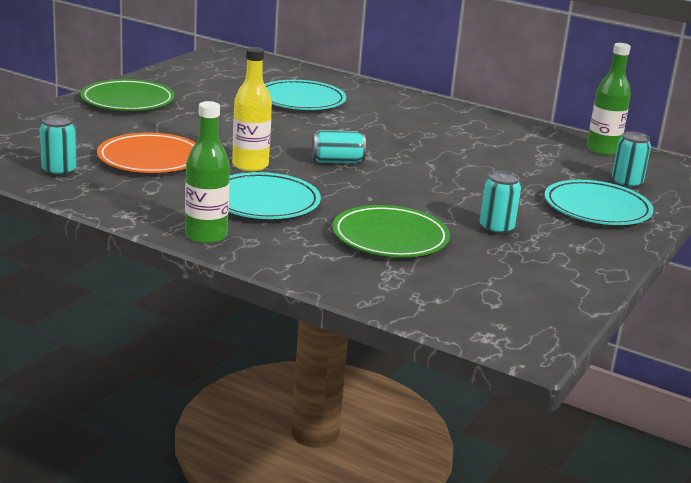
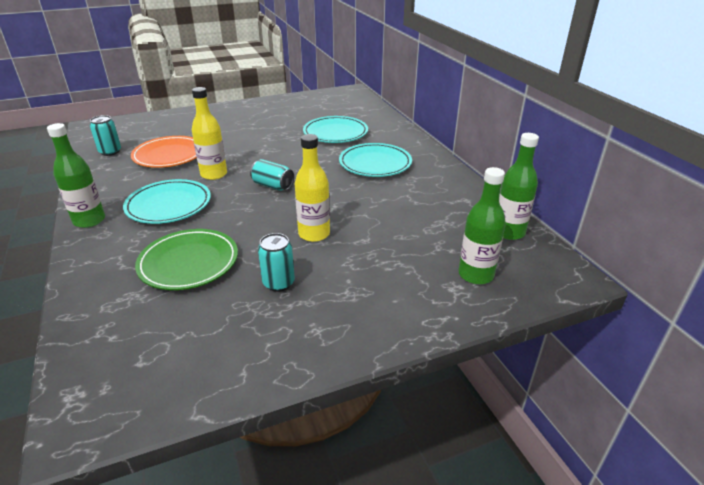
camera: 40 degrees right, 10 degrees up
green plate [80,79,175,111] -> none
turquoise plate [545,180,654,225] -> turquoise plate moved to [339,143,412,177]
turquoise can [612,131,651,189] -> green bottle [459,167,506,285]
none -> yellow bottle [295,134,330,242]

